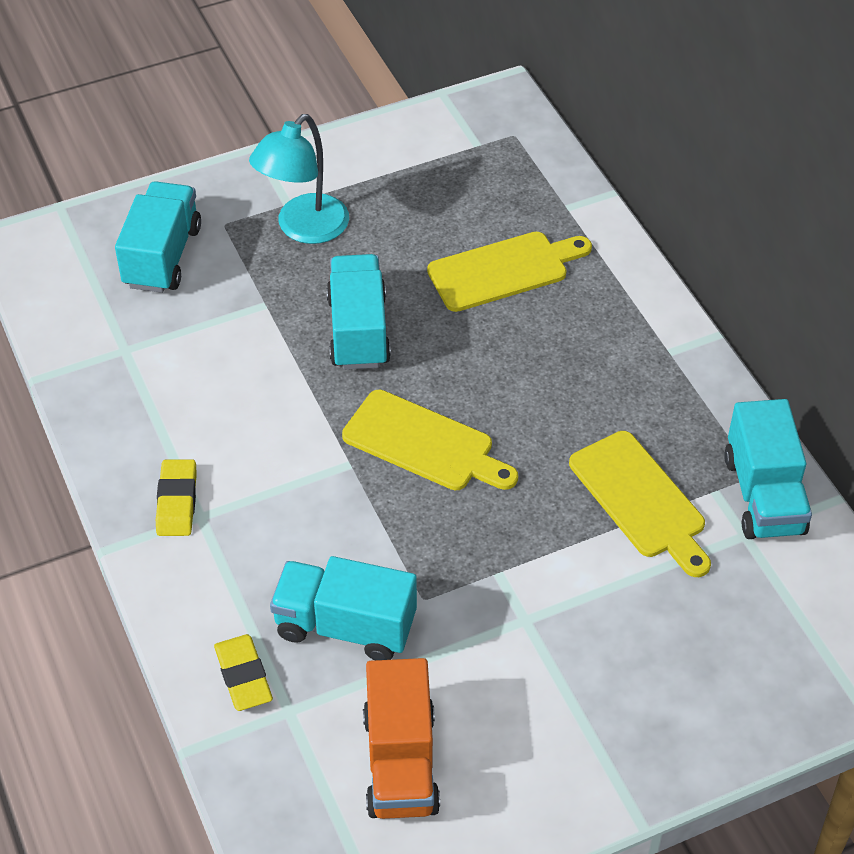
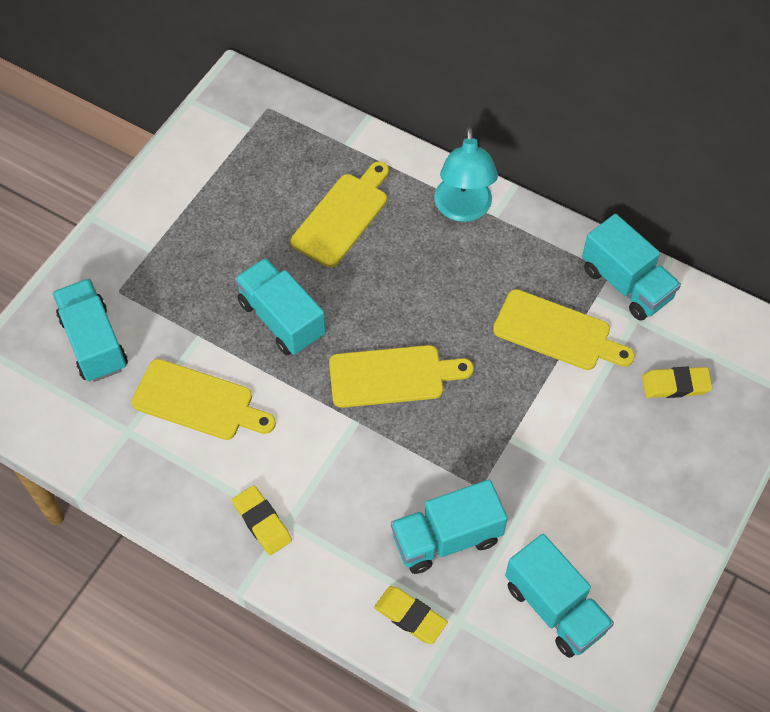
camera: 35 degrees left, 10 degrees up
turquoise lamp [249,114,349,244] -> turquoise lamp moved to [434,127,498,222]
orange truck [363,658,440,819] -> turquoise truck [505,534,614,658]
none -> yellow cutting board [131,359,276,440]
none -> yellow eraser [642,367,713,398]

